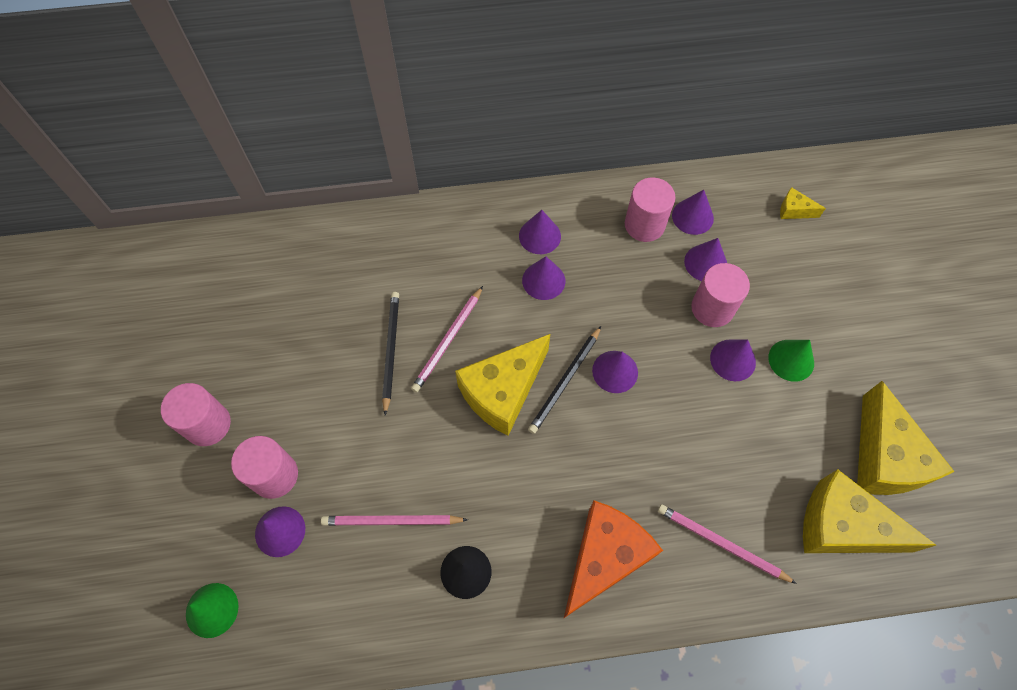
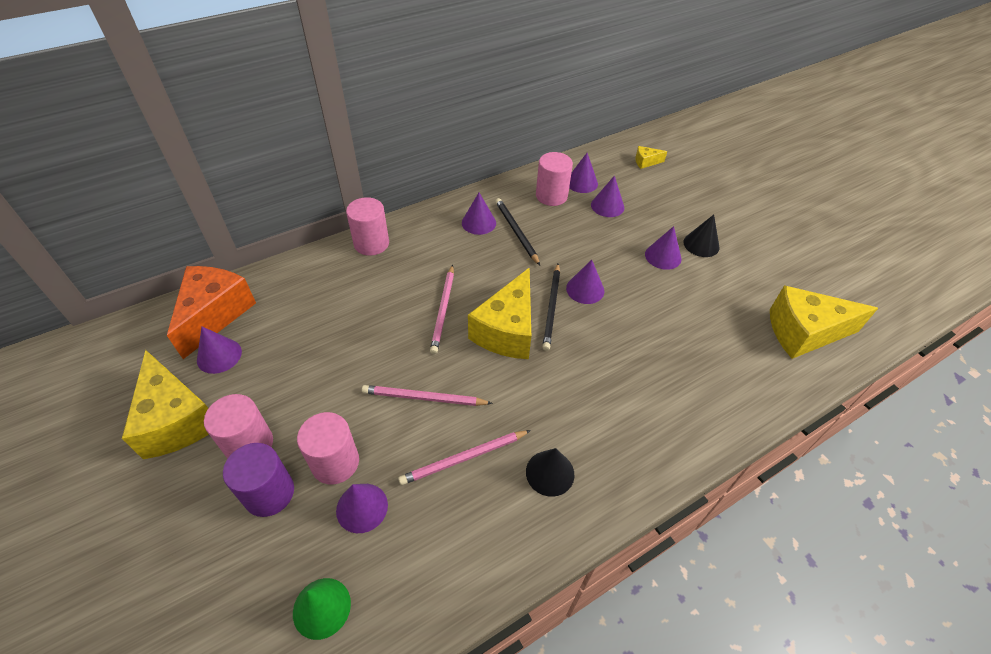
camera: 25 degrees left, 15 degrees down
black pencil [382,292,399,415] -> black pencil moved to [495,198,540,265]
purple cone [522,256,565,300] -> purple cone moved to [197,327,242,374]
orange cheese [564,500,663,618] -> orange cheese moved to [167,266,256,359]
pink pencil [658,504,797,584] -> pink pencil moved to [362,385,493,406]
pink cylinder [691,263,750,327] -> pink cylinder moved to [346,197,389,256]
green cone [768,340,814,382] -> black cone [684,215,719,257]
yellow cheese [857,381,955,495] -> yellow cheese moved to [122,350,209,459]
none -> purple cylinder [223,443,294,517]

